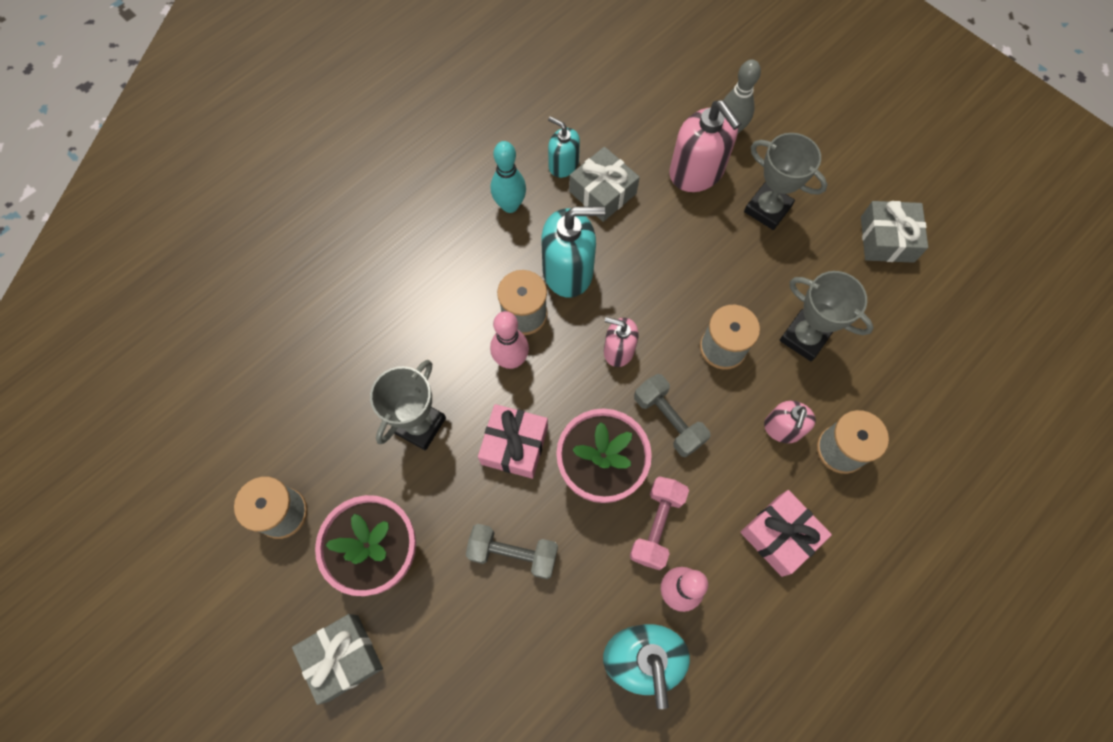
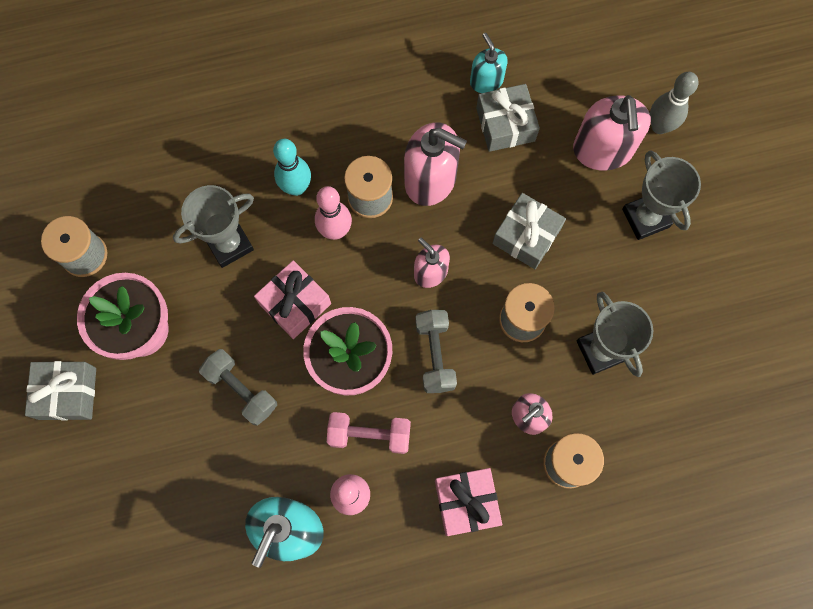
camera: 30 degrees right, 5 degrees up
turquoise bowling pin [491,141,526,213] -> turquoise bowling pin moved to [273,139,311,196]
turquoise soap dispenser [541,206,606,298] -> pink soap dispenser [404,122,467,206]
pink dumbbell [630,476,689,570] -> pink dumbbell turned 45 degrees clockwise [327,412,411,454]
grey gift [861,201,928,263] -> grey gift moved to [492,193,566,269]

